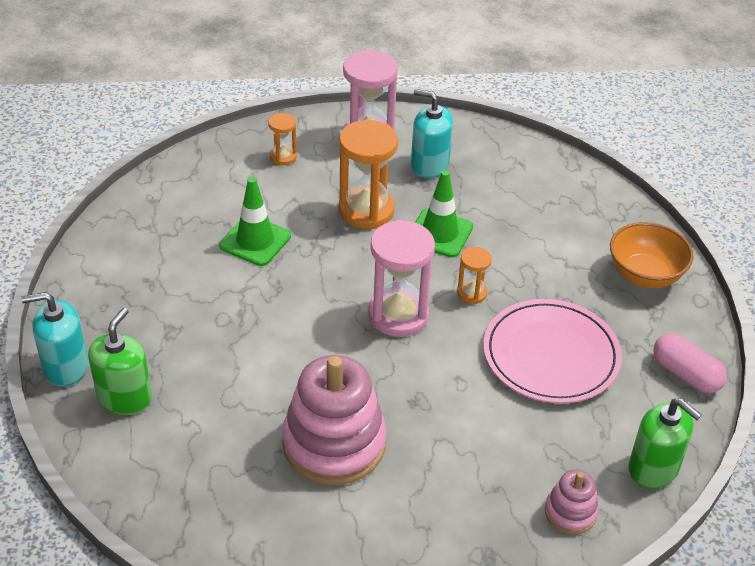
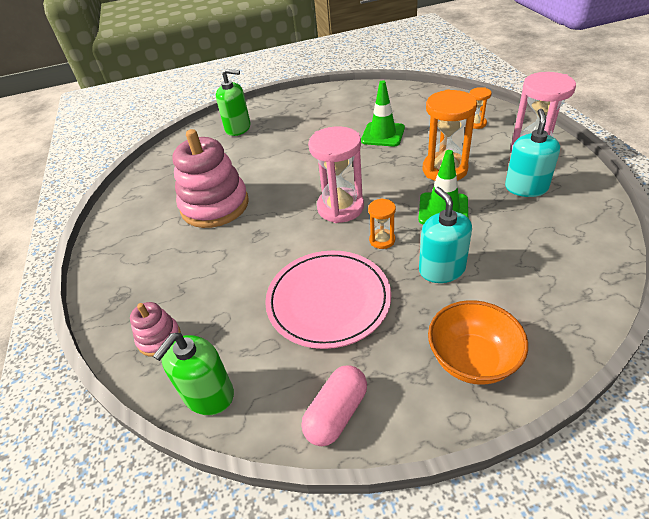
camera: 85 degrees right, 0 degrees up
turquoise soap dispenser [21,292,88,386] -> turquoise soap dispenser moved to [419,187,472,283]

